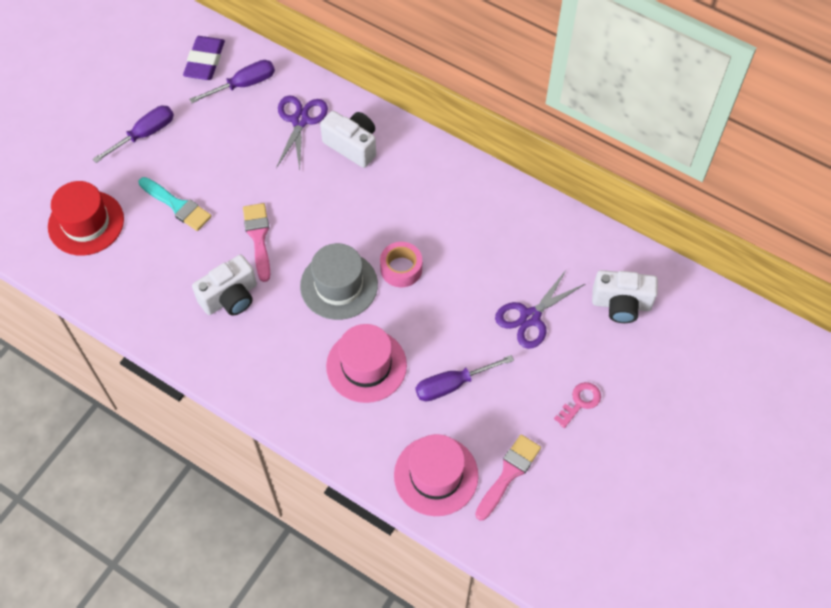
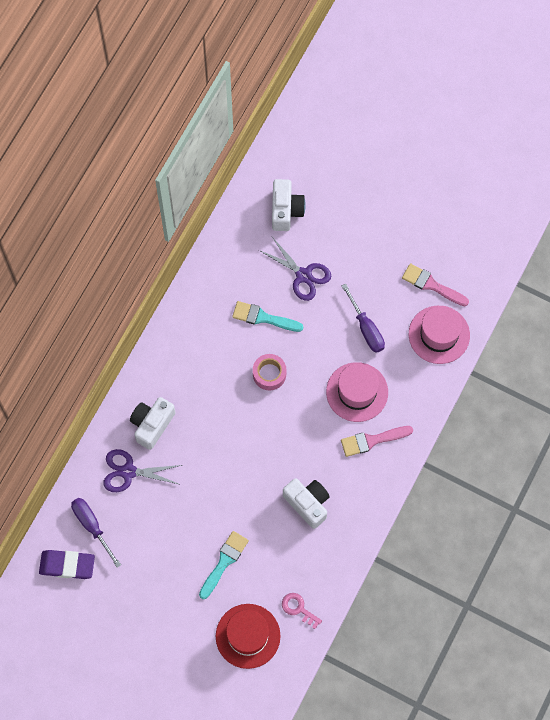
camera: 95 degrees left, 10 degrees up
purple screwdriver [93,106,174,163] -> none
pink brush [243,203,270,282] -> pink brush moved to [341,426,413,457]
grey hat [300,243,378,320] -> none
pink key [554,382,601,428] -> pink key moved to [282,593,322,629]
none -> turquoise brush [232,301,303,332]

